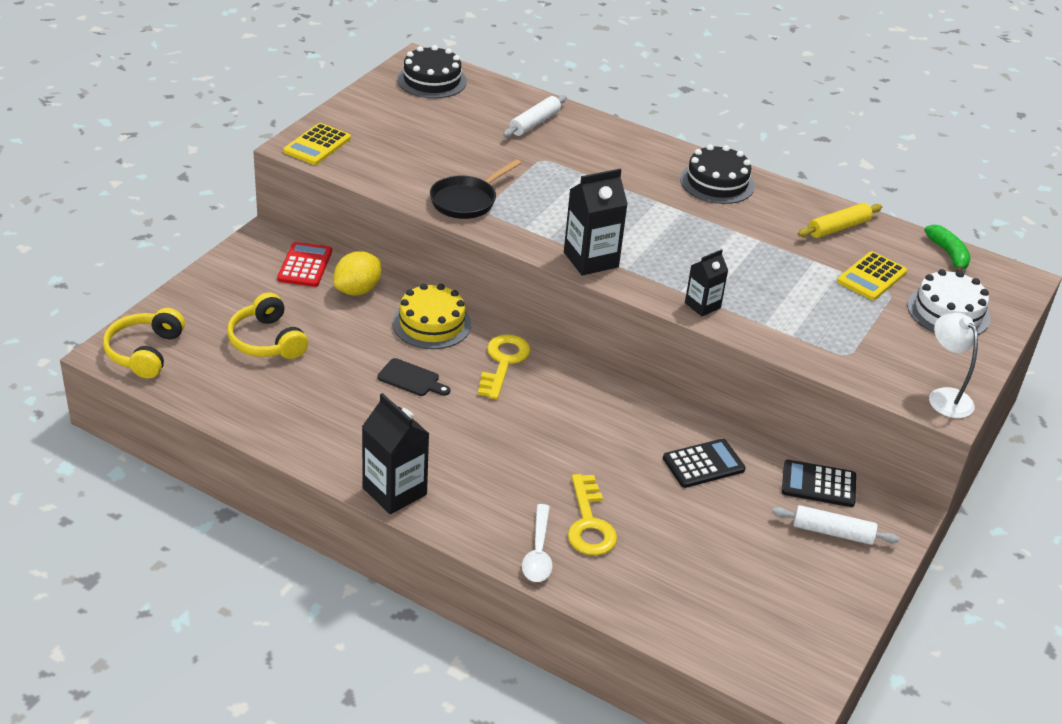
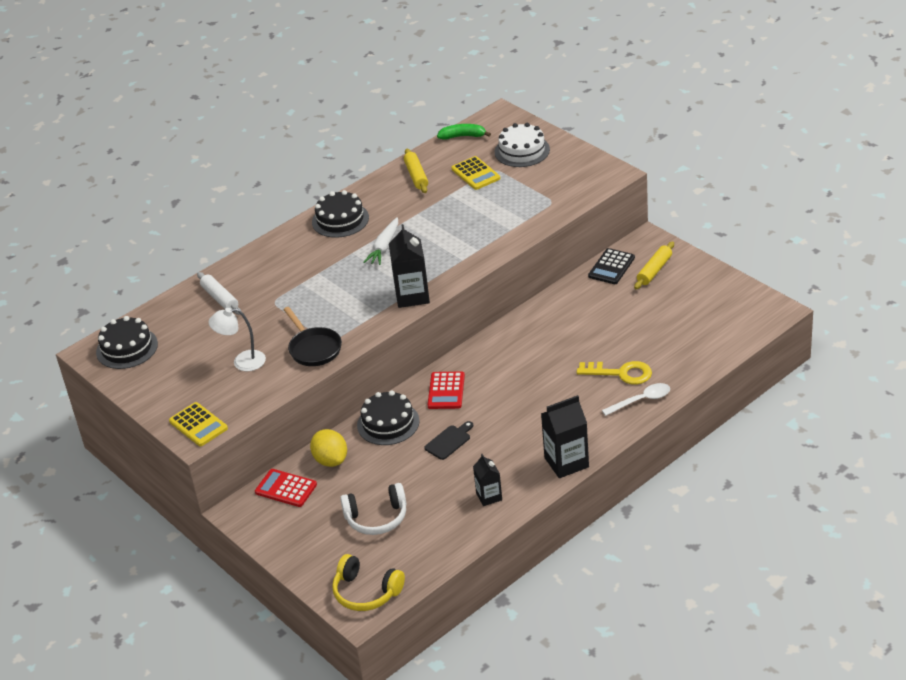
camera: 65 degrees left, 0 degrees up
yellow headphones [227,292,308,359] -> white headphones [340,483,406,535]
yellow cake [393,283,471,349] -> black cake [357,390,420,445]
yellow key [478,334,531,399] -> red calculator [428,371,465,409]
white spoon [522,504,553,582] -> white spoon turned 45 degrees counterclockwise [602,383,670,416]
black calculator [663,439,746,488] -> none
black carton [685,249,728,316] -> black carton moved to [473,454,502,506]
white rolling pin [772,505,899,545] -> yellow rolling pin [634,241,674,289]
white lamp [929,313,978,418] -> white lamp moved to [208,308,266,371]
none -> white carrot [363,217,398,265]

